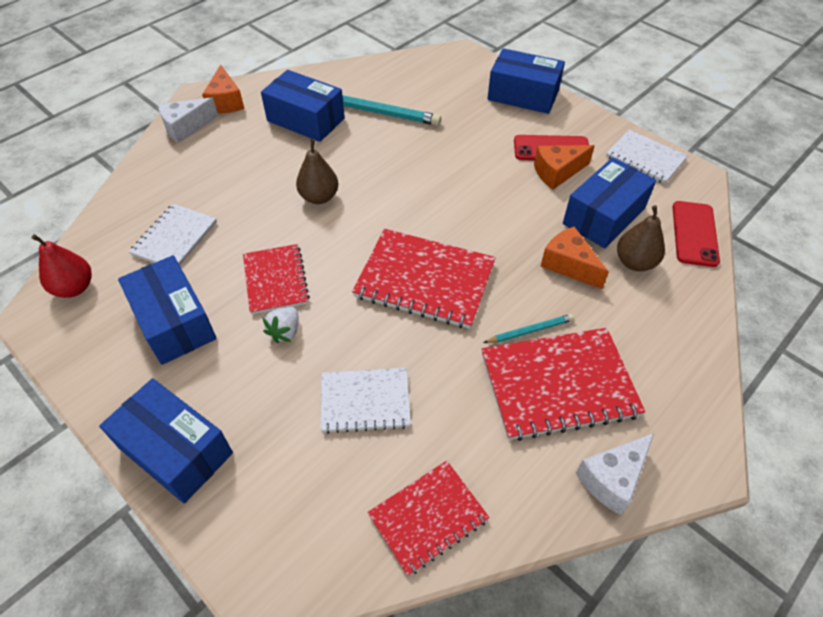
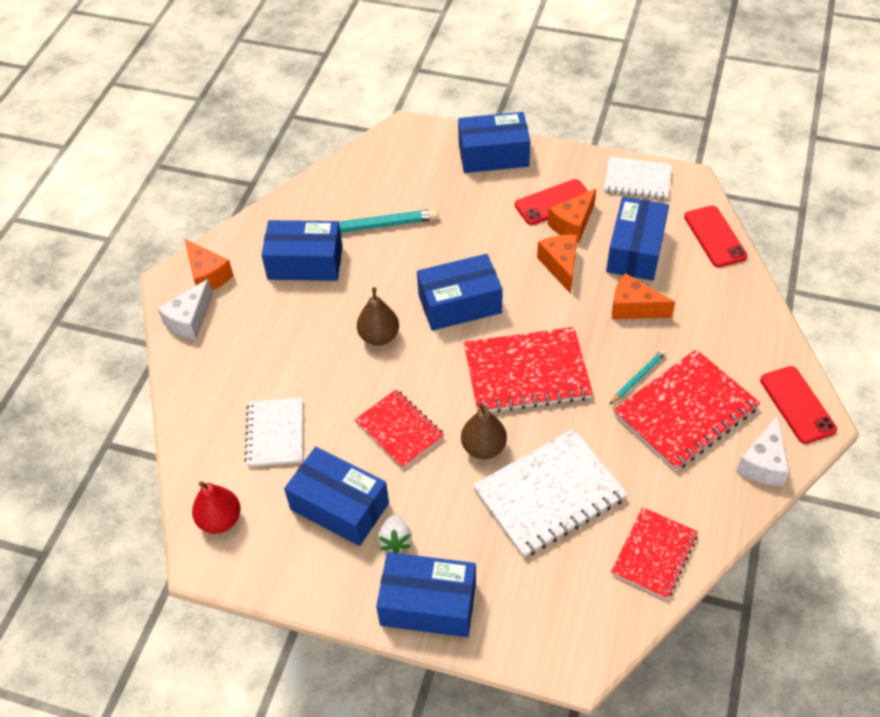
camera: 25 degrees left, 0 degrees up
white strawberry [263,307,299,343] -> white strawberry moved to [378,515,412,553]
white notebook [320,368,411,434] -> white notebook [473,429,628,558], size x1.58
brown pear [617,205,665,271] -> brown pear moved to [461,403,507,459]
none -> blue box [417,254,503,331]
none -> orange cheese [537,235,577,294]
none -> red phone [760,366,837,444]

